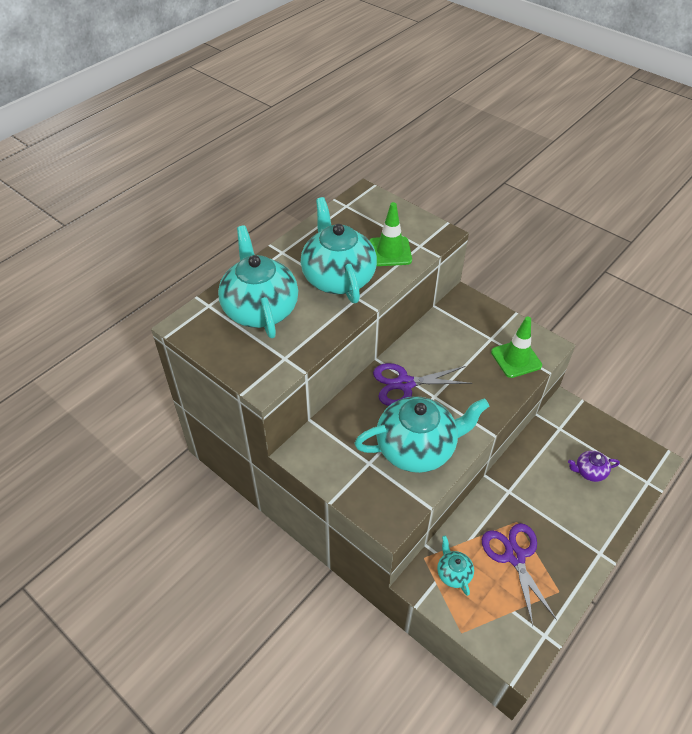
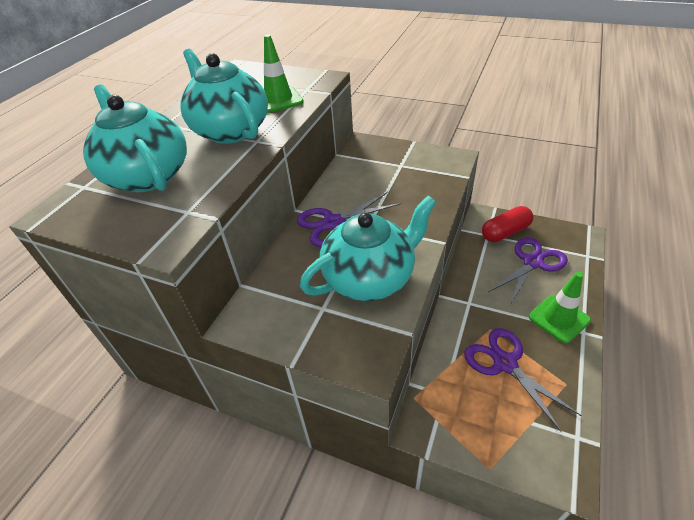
camera: 15 degrees left, 5 degrees down
turquoise teapot [437,536,474,596] -> none
green traffic cone [491,317,542,378] -> green traffic cone moved to [529,272,591,343]
purple teapot [568,451,620,482] -> purple scissors [488,237,568,305]
none -> red capsule [482,206,533,242]

